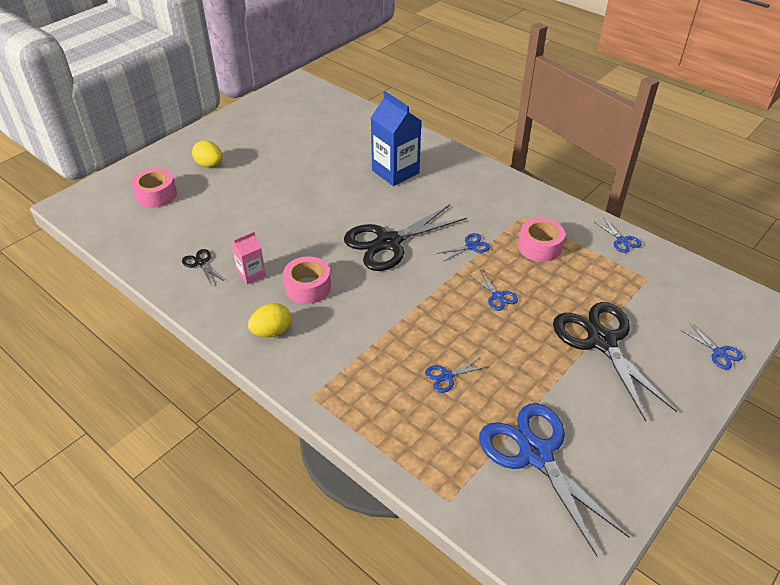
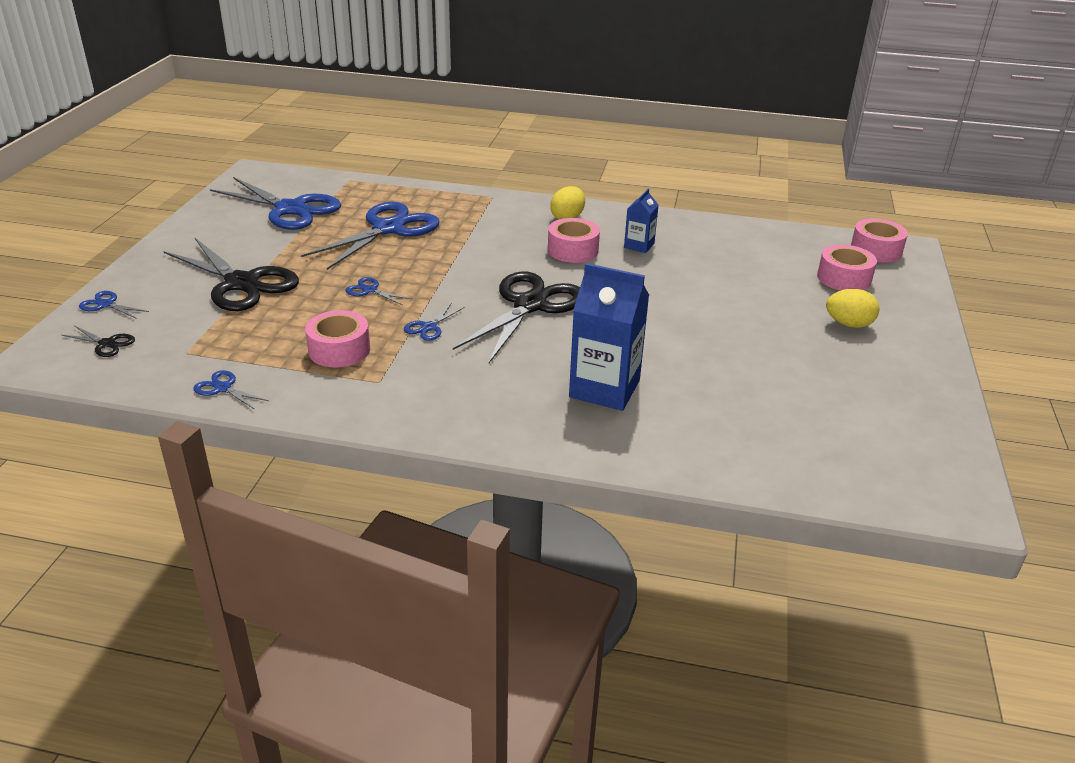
camera: 150 degrees right, 10 degrees down
black scissors [182,249,224,284] -> black scissors moved to [62,326,135,357]
pink carton [231,231,266,284] -> blue carton [624,188,659,253]
blue scissors [425,357,486,393] -> blue scissors [301,202,440,270], size x2.39
none -> pink tape [851,219,908,263]

